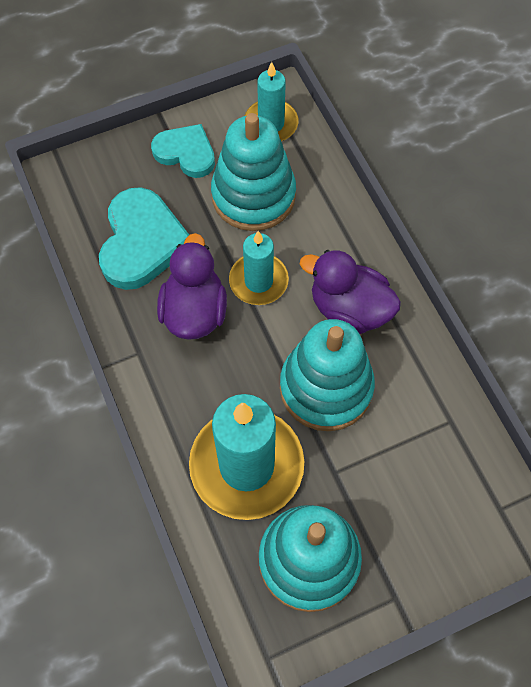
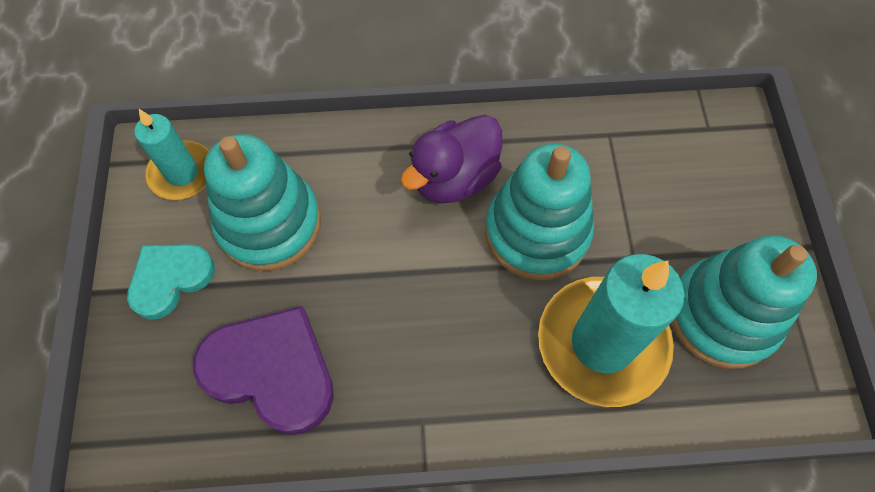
camera: 70 degrees left, 0 degrees up
turquoise heart [99,187,189,290] -> purple heart [193,306,334,435]
purple duck [157,233,227,340] -> none
turquoise candle [229,231,289,305] -> none

